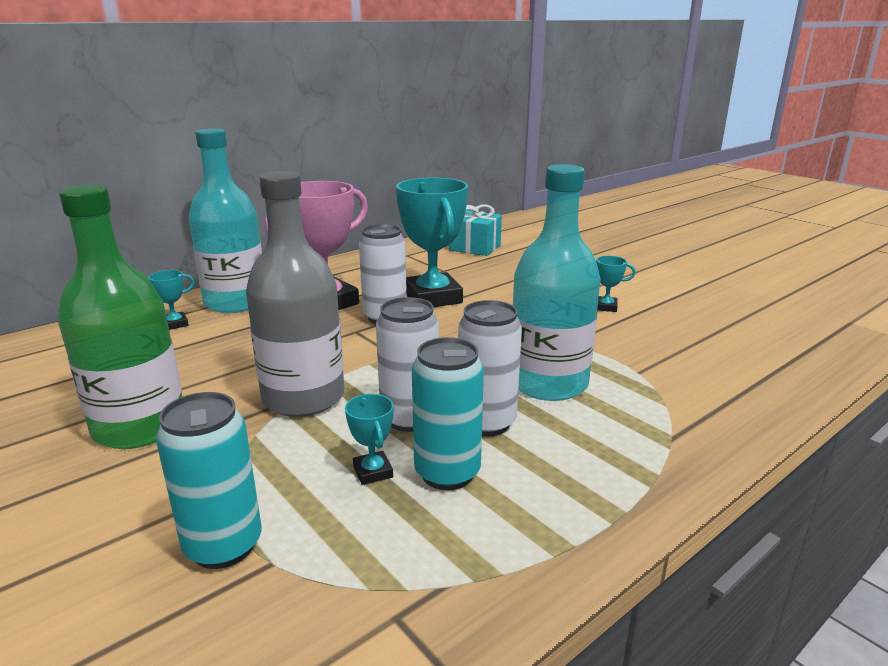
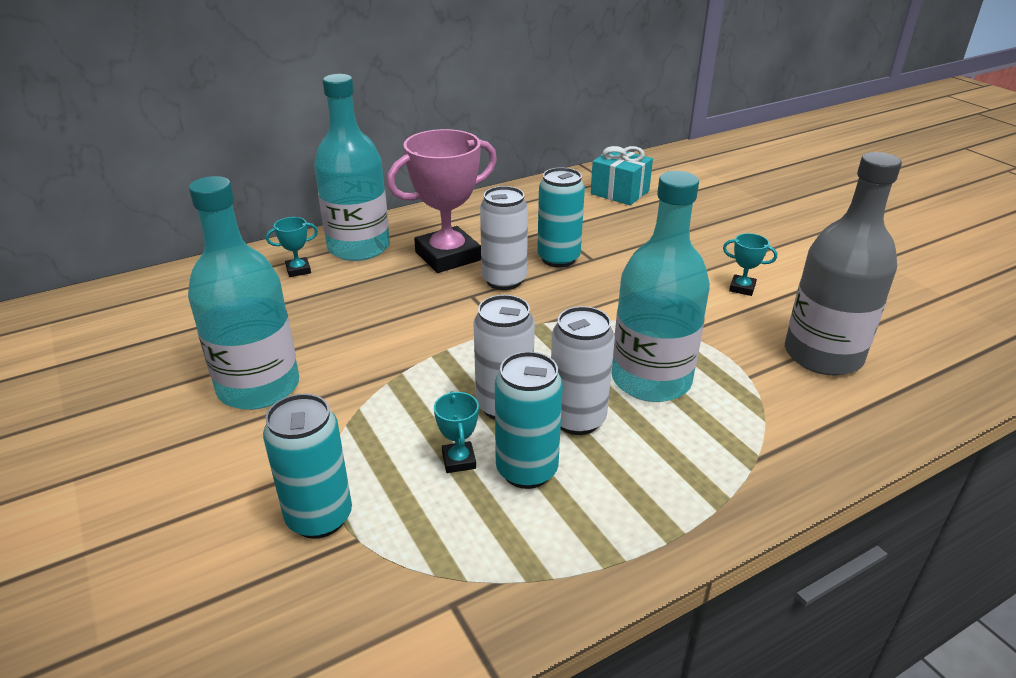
camera: 10 degrees right, 10 degrees up
green bottle [58,185,183,449] -> turquoise bottle [188,176,299,410]
grey bottle [246,171,344,417] -> grey bottle moved to [785,152,902,375]
turquoise trophy [396,178,468,307] -> turquoise can [537,167,585,268]

